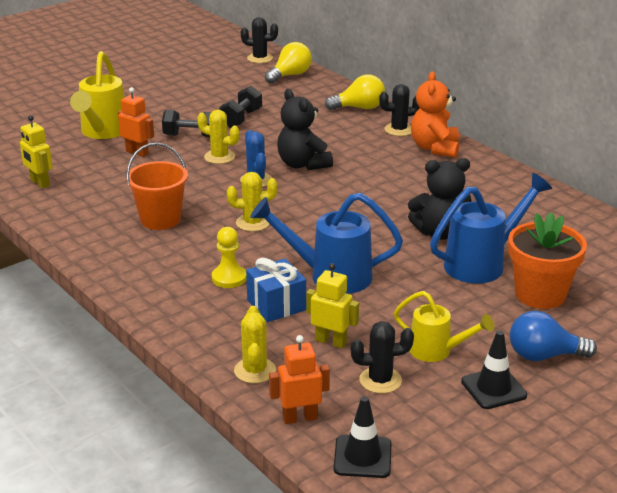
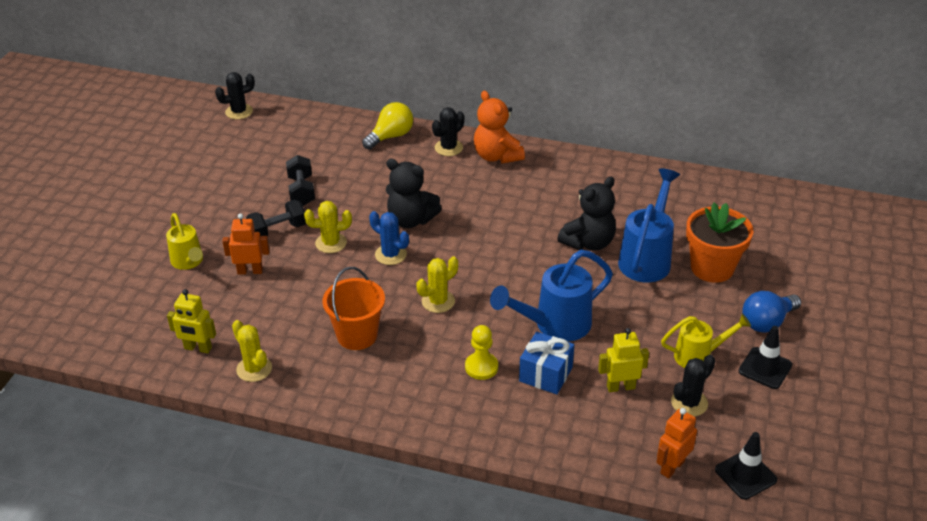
camera: 35 degrees left, 10 degrees up
yellow watering can [70,51,125,139] -> yellow watering can [166,213,203,270], size x0.63
yellow cactus [234,306,276,384] -> yellow cactus moved to [232,320,272,382]
yellow light bulb [265,42,312,84] -> none

